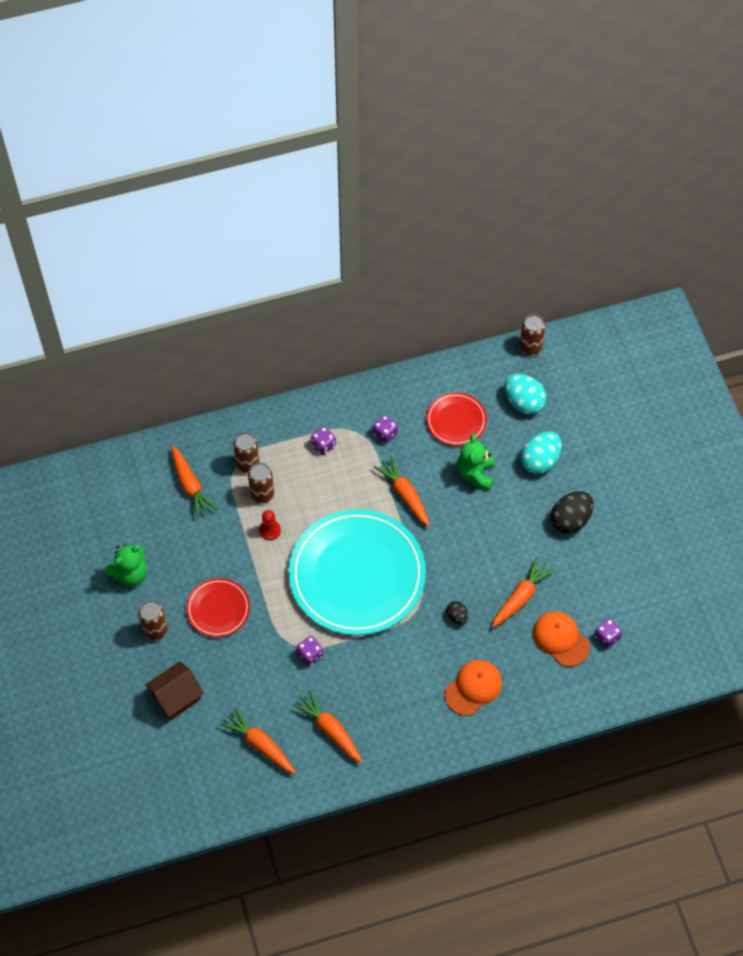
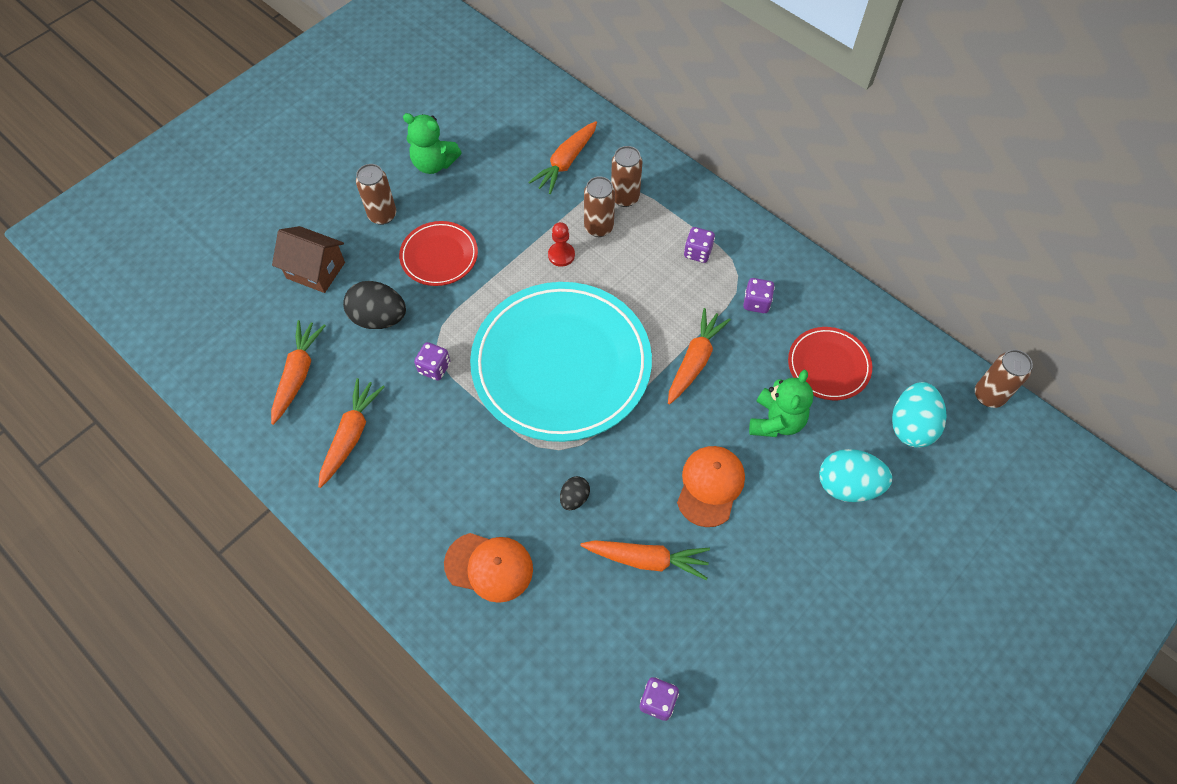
camera: 60 degrees right, 0 degrees up
green teddy bear [457,434,494,490] -> green teddy bear turned 135 degrees clockwise [749,370,813,437]
orange cap [533,611,590,667] -> orange cap moved to [677,446,745,527]
black egg [551,491,594,533] -> black egg moved to [343,281,406,329]

